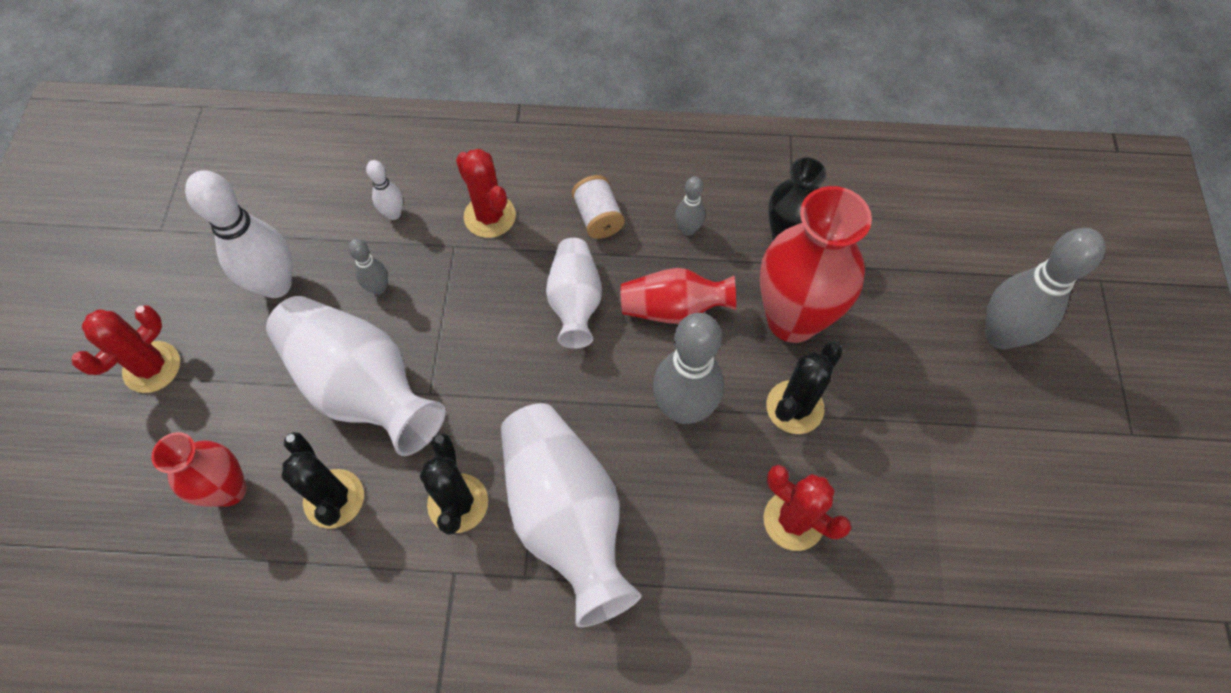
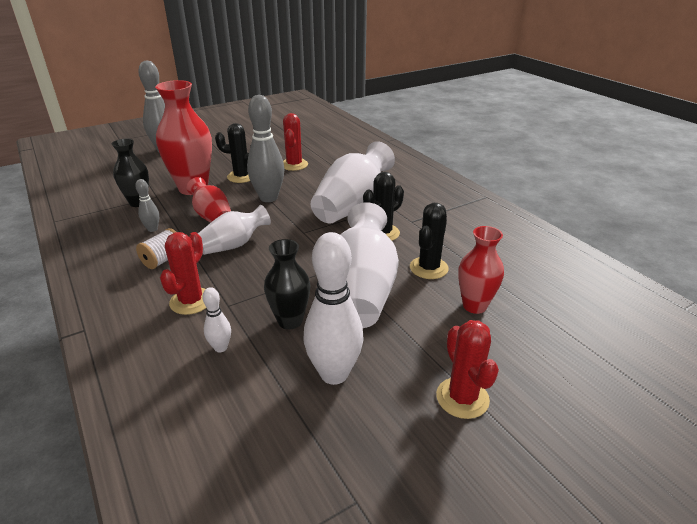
camera: 125 degrees left, 30 degrees down
red cactus [72,305,180,393] -> red cactus turned 75 degrees clockwise [436,320,499,419]
grey bowling pin [348,239,388,295] -> black vase [264,239,311,329]

